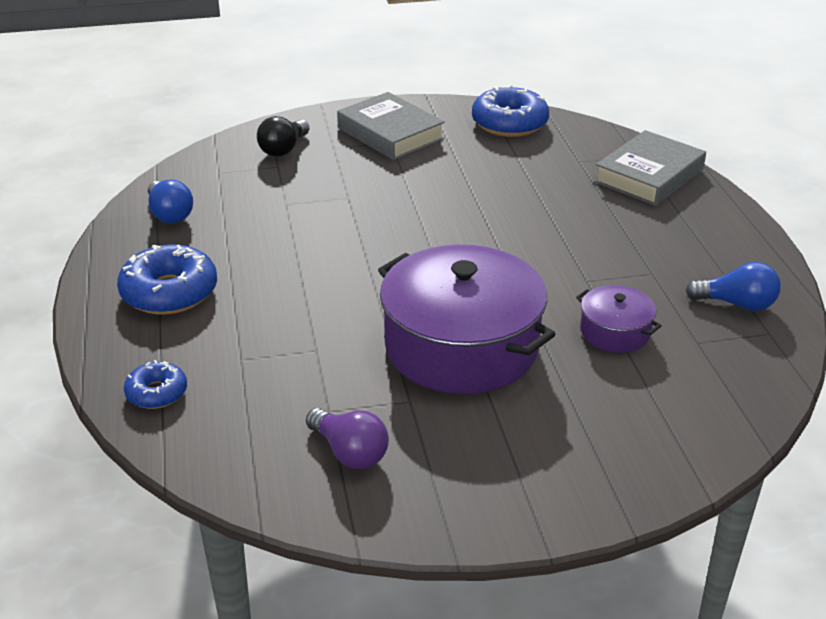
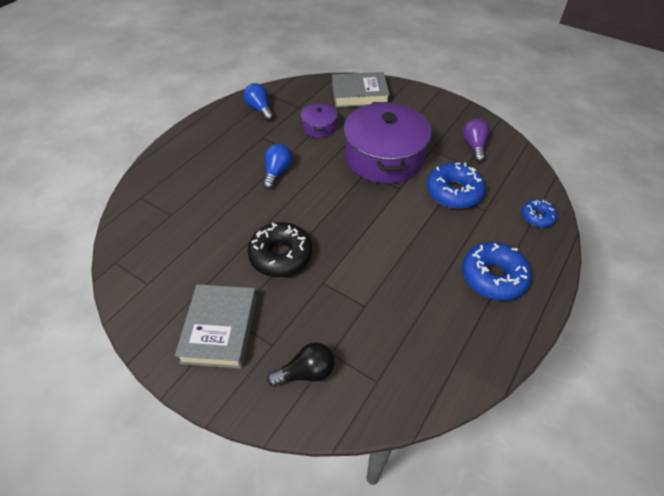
camera: 135 degrees left, 15 degrees up
blue light bulb [148,180,193,224] -> blue light bulb moved to [263,144,292,190]
blue donut [472,85,549,137] -> blue donut moved to [426,162,486,209]
grey book [594,130,706,206] -> grey book moved to [332,72,390,108]
none -> black donut [247,222,312,277]

